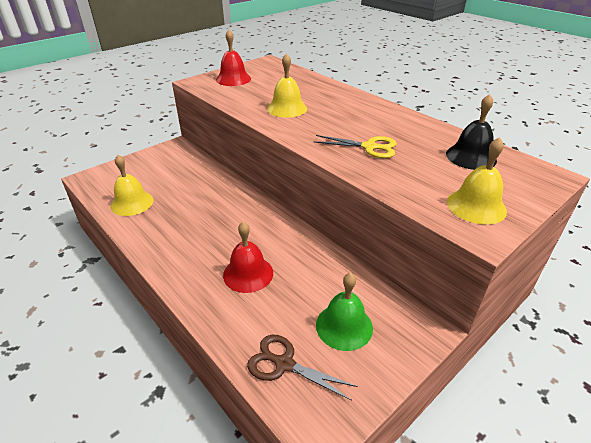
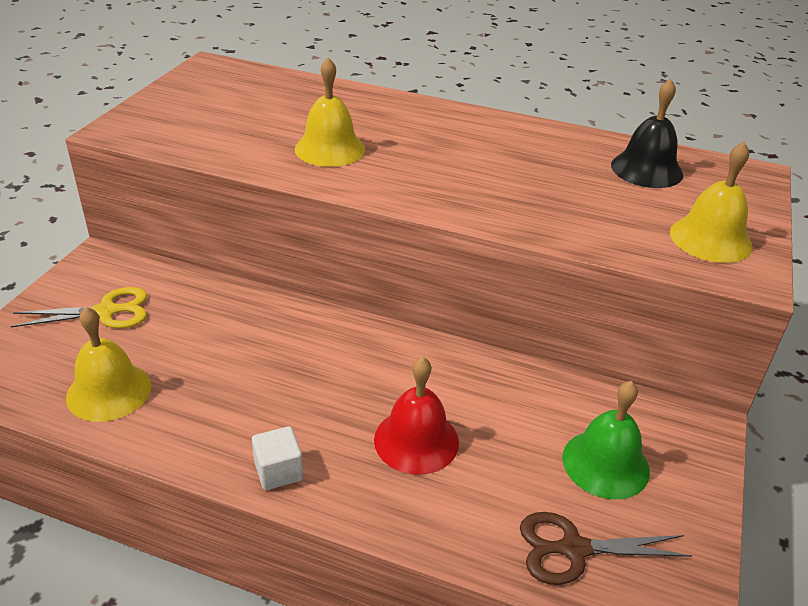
camera: 30 degrees left, 0 degrees up
red bell [216,30,251,86] -> none
yellow scissors [313,135,397,158] -> yellow scissors moved to [11,287,147,328]
none -> white cube [252,426,303,490]

